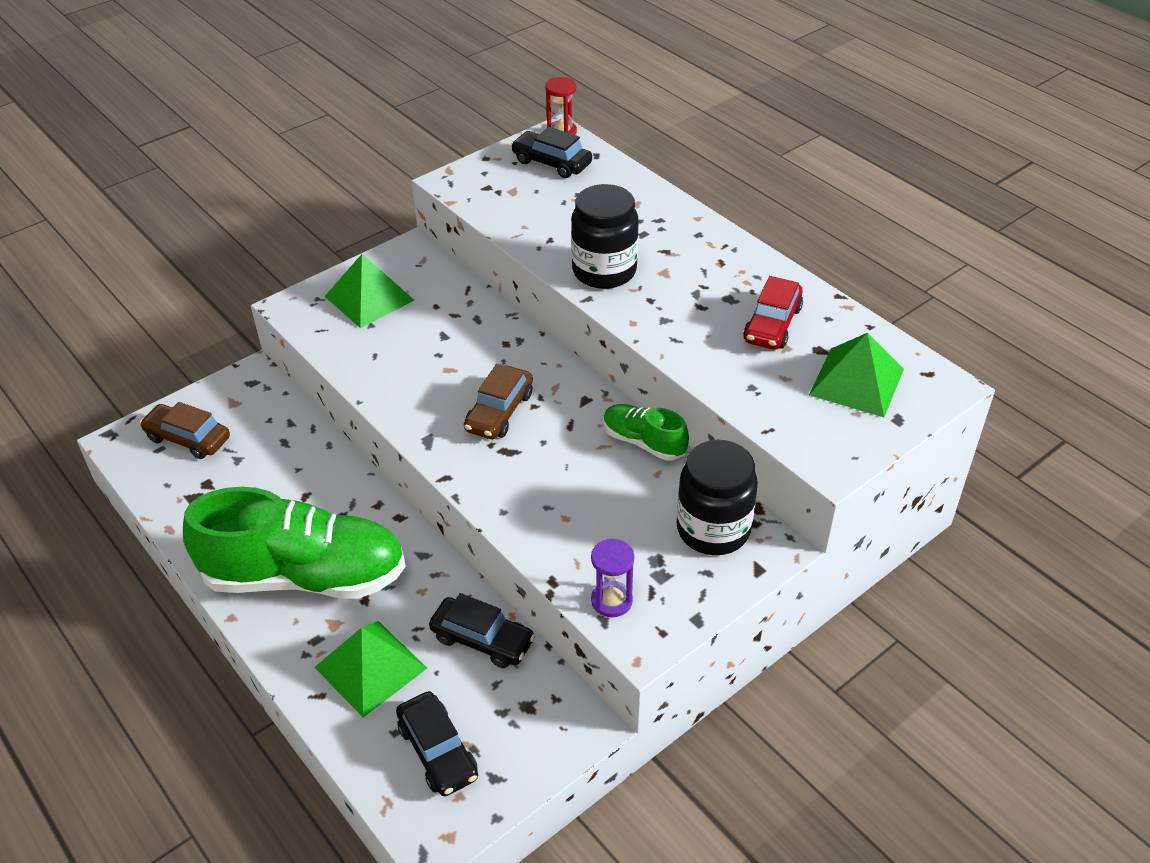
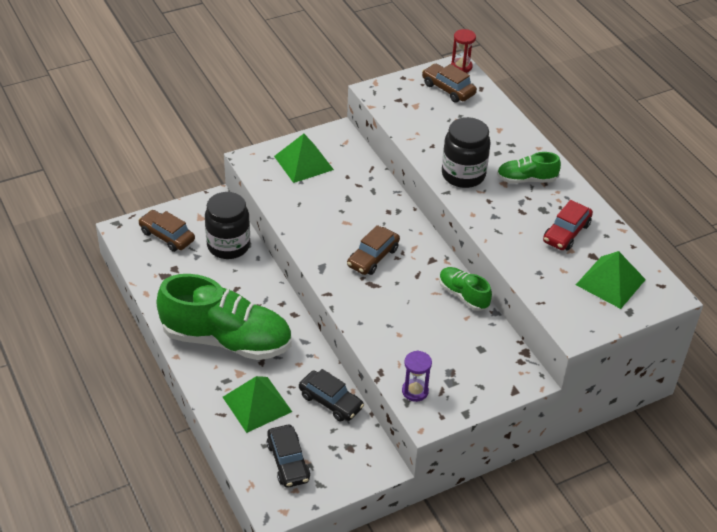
camera: 10 degrees right, 0 degrees up
black car [511,127,592,178] -> brown car [422,64,477,103]
black jar [677,440,758,555] -> black jar moved to [205,192,250,259]
none -> green shoe [497,152,561,183]

